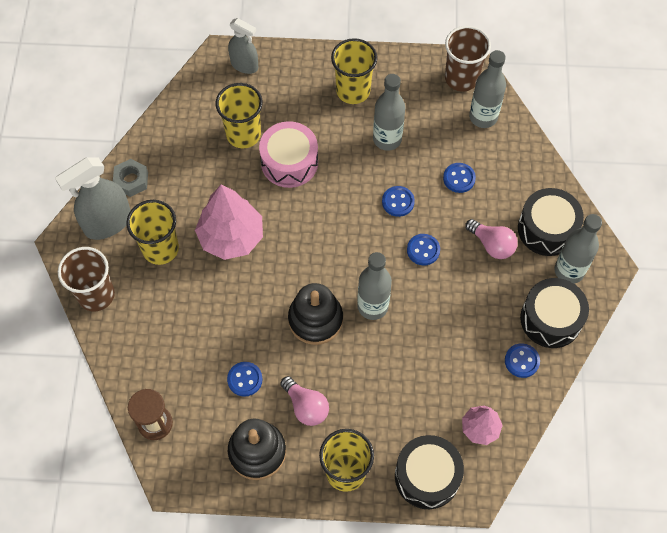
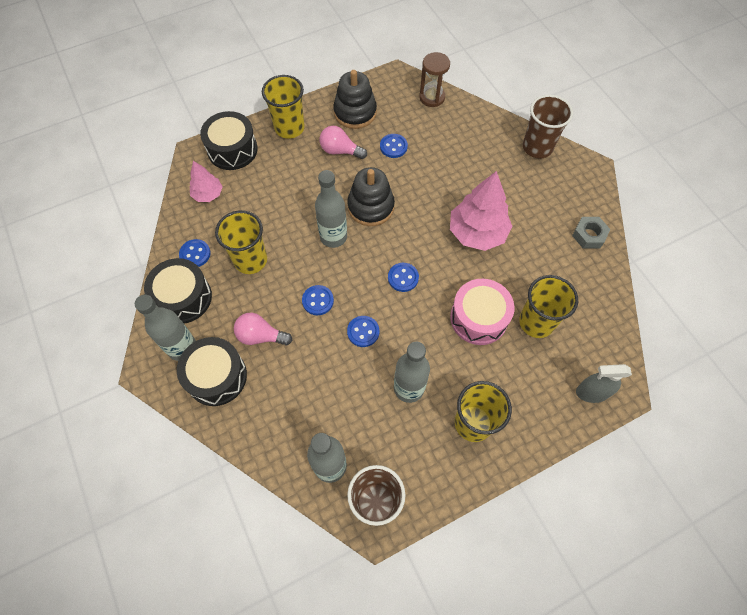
camera: 150 degrees right, 0 degrees up
grey spray bottle [55,157,131,240] -> none
yellow cup [126,200,179,265] -> yellow cup moved to [215,210,267,274]
blue button [443,163,476,193] -> blue button moved to [388,263,419,292]

